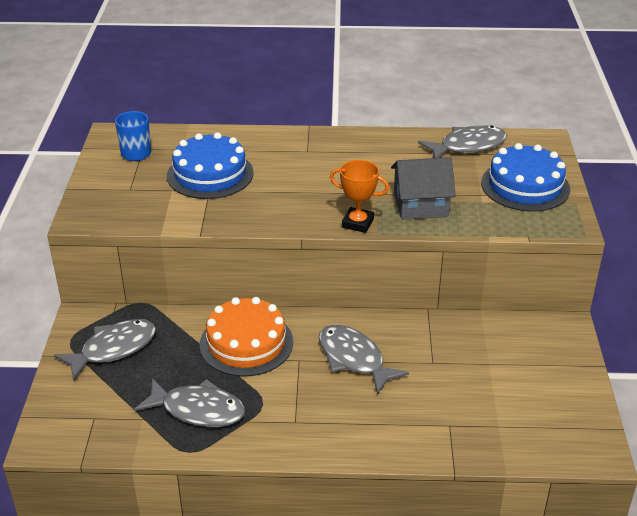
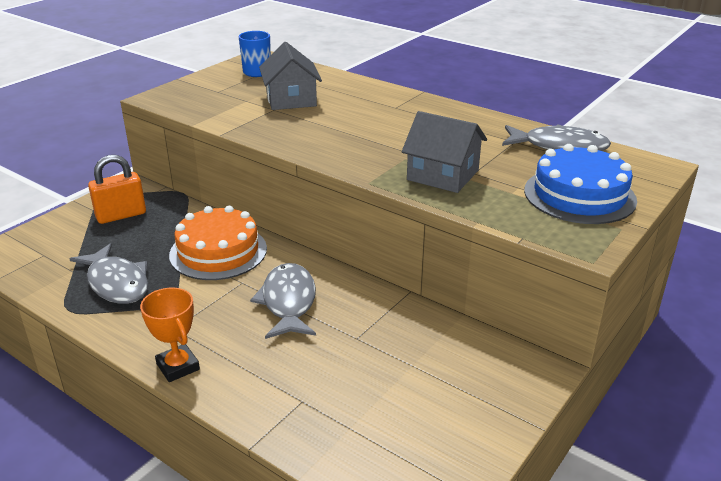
camera: 35 degrees right, 5 degrees down
grey fish [54,319,156,381] -> orange padlock [88,155,146,224]
blue cake [167,132,254,199] -> grey house [259,42,322,110]
orange trophy [330,160,389,233] -> orange trophy moved to [140,288,200,382]

